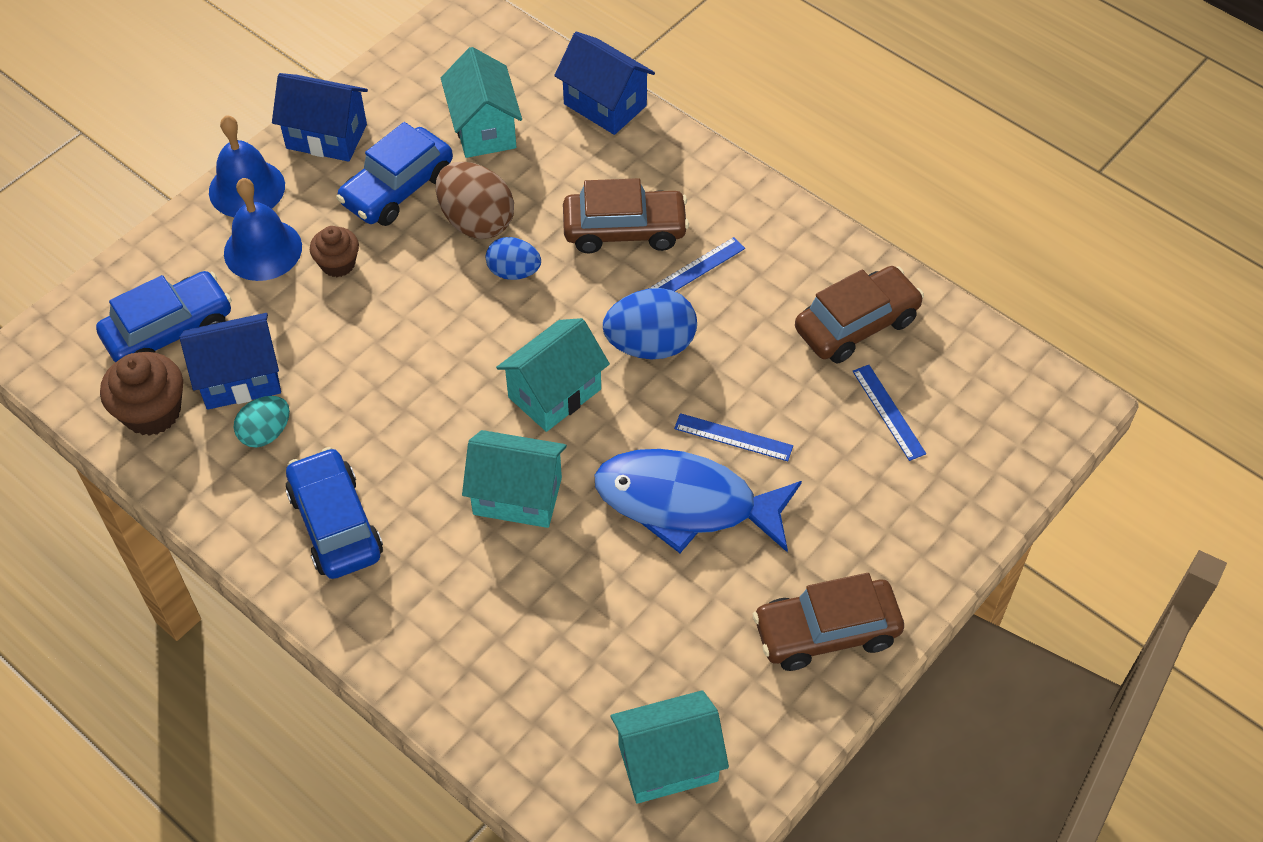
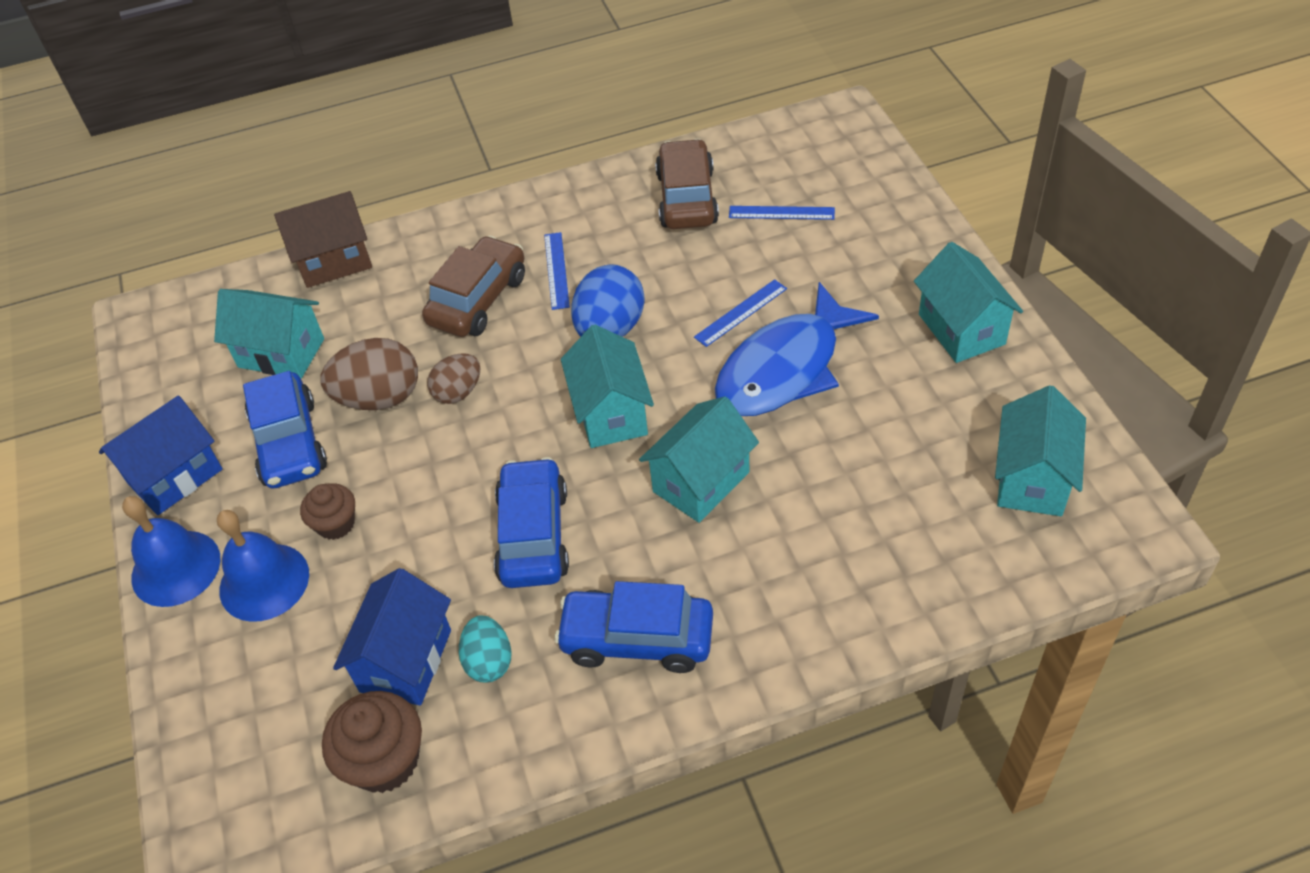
camera: 55 degrees left, 5 degrees down
blue car [96,271,232,362] -> blue car moved to [494,457,569,588]
blue egg [486,237,541,280] -> brown egg [427,353,480,404]
blue house [554,32,655,135] -> brown house [274,191,372,288]
brown car [753,573,904,671] -> turquoise house [914,242,1023,363]

